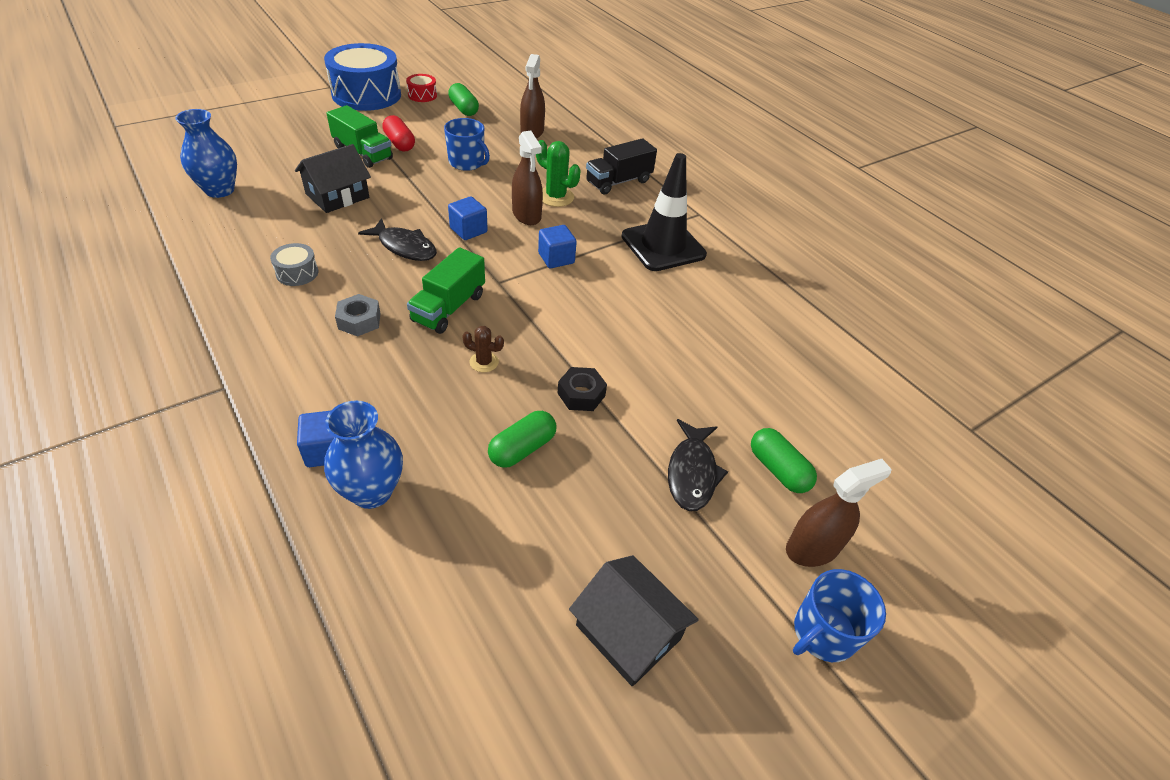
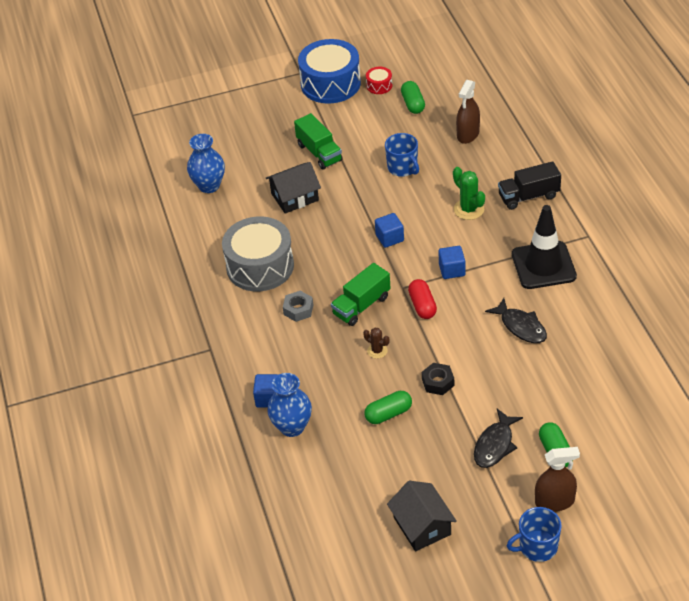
camera: 25 degrees right, 0 degrees up
grey drum [270,243,318,286] -> grey drum [222,216,294,291], size x2.32
black fish [358,218,437,261] -> black fish moved to [485,298,547,343]
red capsule [382,115,415,151] -> red capsule moved to [408,279,437,319]
brown spray bottle [512,130,543,225] -> none

